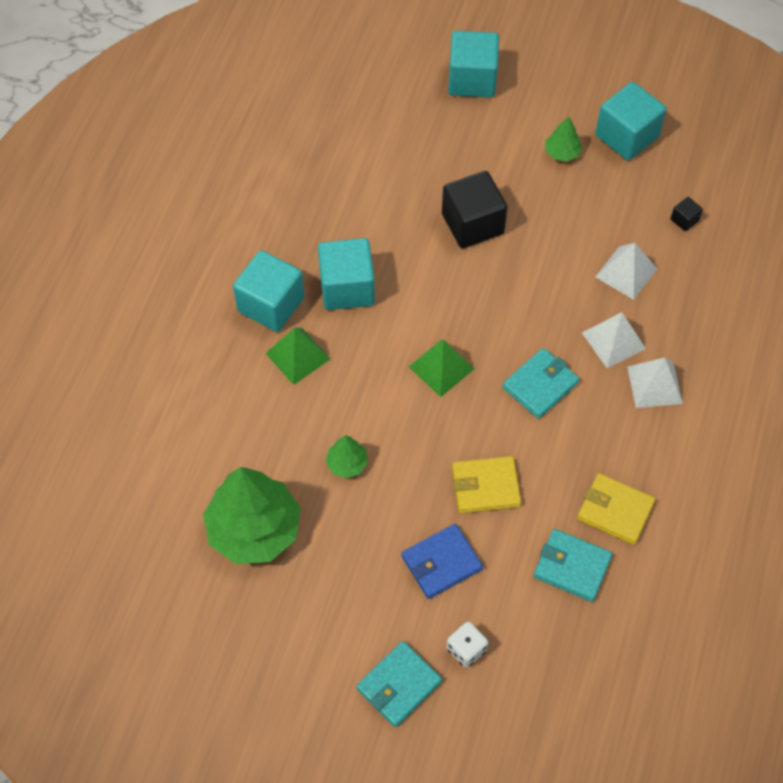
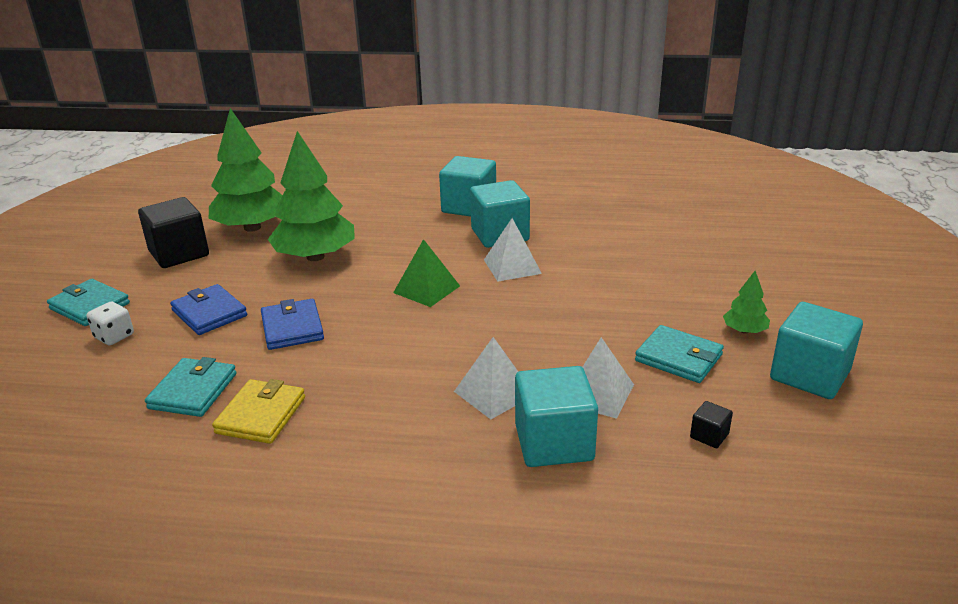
camera: 80 degrees right, 30 degrees down
green pyramid [265,328,330,385] -> none
green tree [326,435,368,478] -> green tree [268,131,355,261], size x2.23
black cube [442,171,508,248] -> black cube moved to [138,197,209,268]
turquoise cube [448,31,499,98] -> turquoise cube moved to [515,366,598,467]
yellow wallet [452,456,521,513] -> blue wallet [261,299,324,350]
turquoise wallet [502,348,579,419] -> turquoise wallet moved to [635,325,724,383]
white pyramid [627,358,683,408] -> white pyramid moved to [484,218,542,282]

